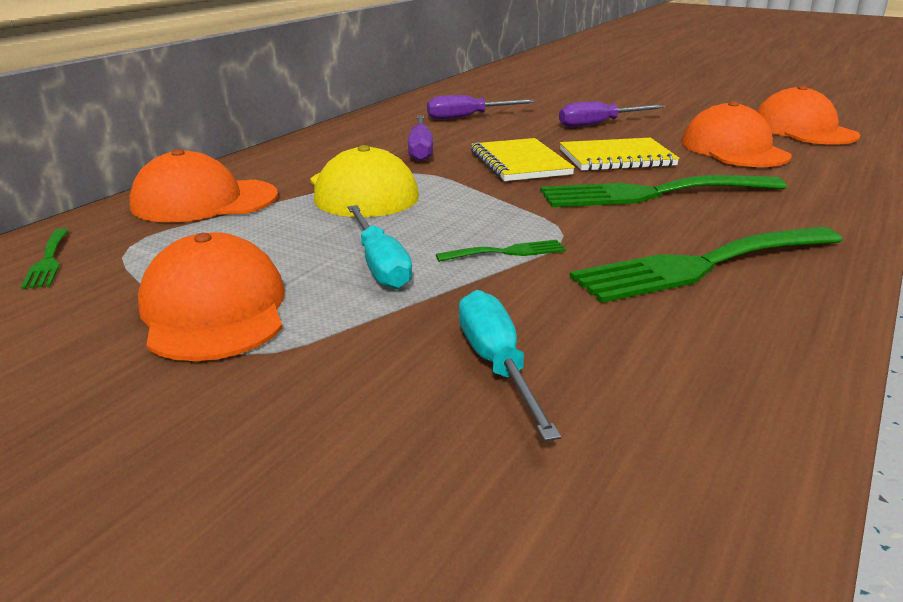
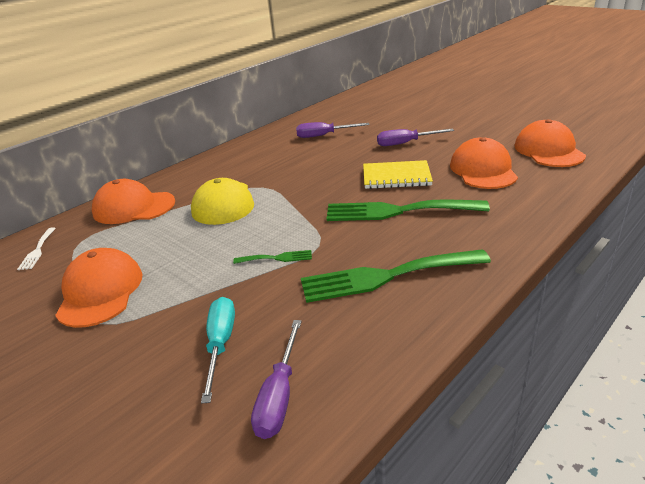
camera: 15 degrees right, 5 degrees up
green fork [21,228,69,289] -> white fork [17,227,56,270]
turquoise screwdriver [348,205,412,289] -> none
purple screwdriver [408,115,433,162] -> purple screwdriver moved to [251,320,302,439]
yellow notebook [471,138,575,181] -> none

